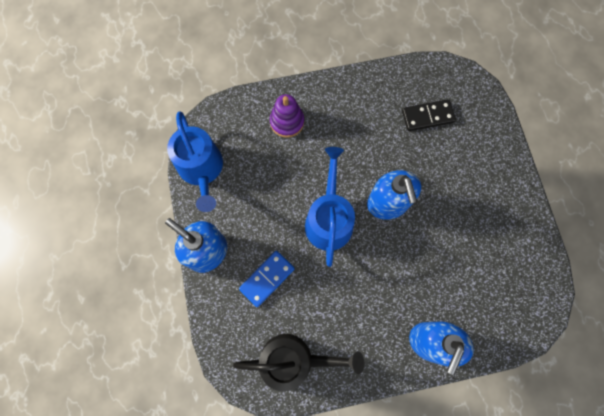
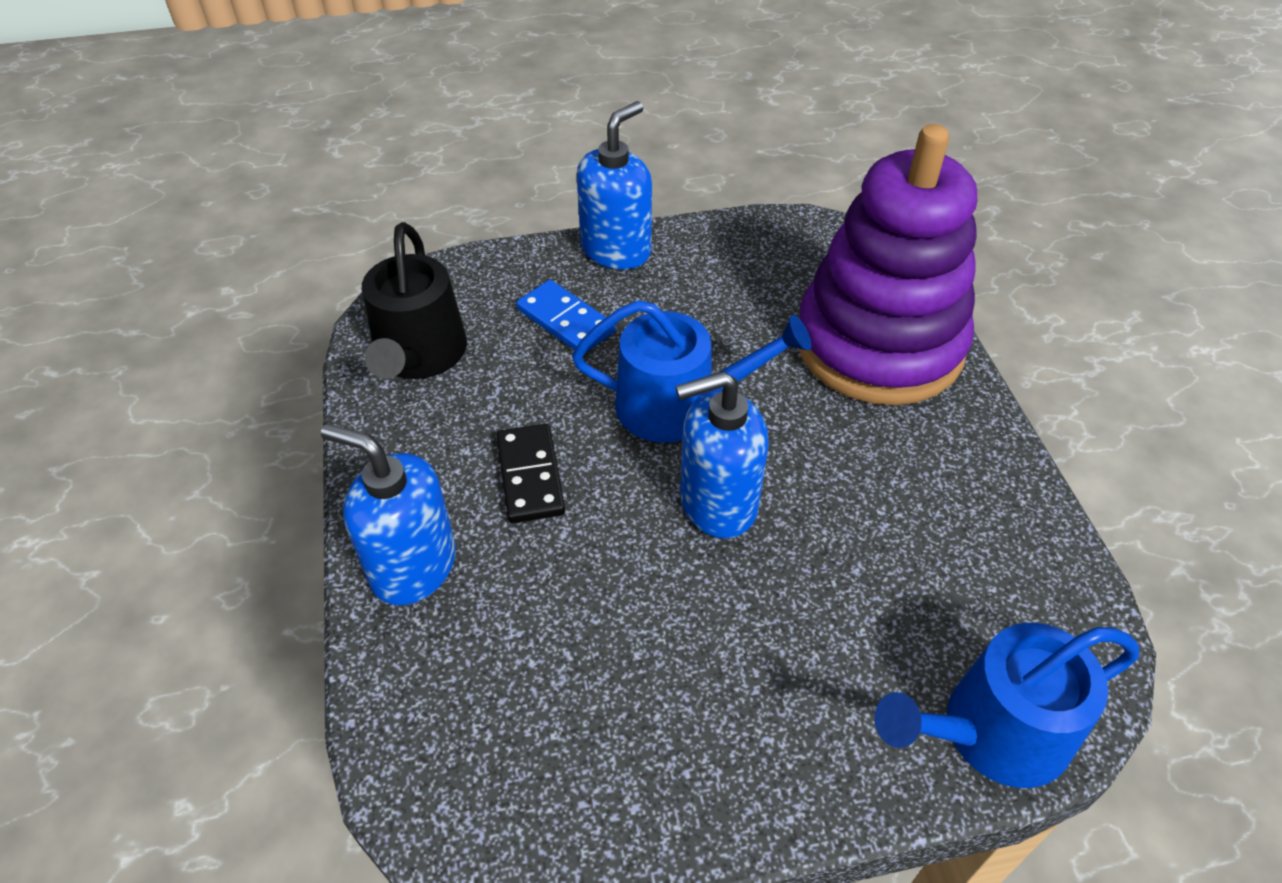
camera: 90 degrees right, 25 degrees down
blue watering can [167,111,223,212] -> blue watering can moved to [874,623,1139,788]
purple stacking toy [270,94,304,138] -> purple stacking toy [799,124,977,405], size x2.42
black domino [402,99,456,131] -> black domino moved to [496,424,565,523]

